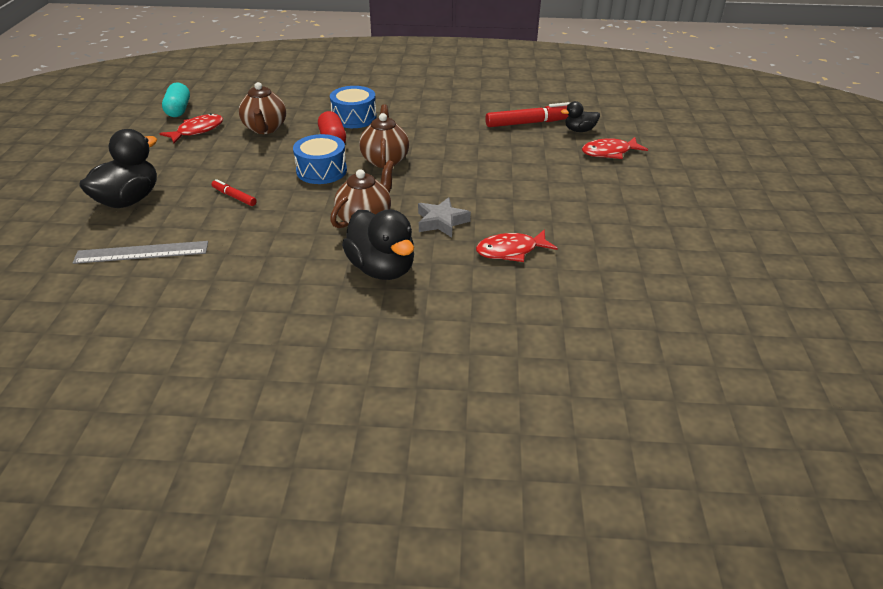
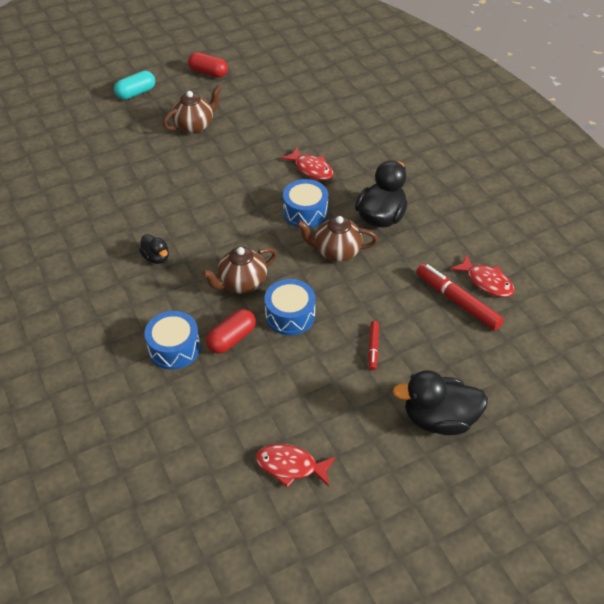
camera: 120 degrees left, 10 degrees up
grey ruler [73,241,208,264] -> none
turquoise capsule [162,82,190,117] -> turquoise capsule moved to [114,71,155,100]
brown teapot [239,82,286,134] -> brown teapot moved to [163,85,222,134]
grey star [418,197,471,238] -> blue drum [283,179,328,228]
red marker [485,102,570,127] -> red marker moved to [416,264,504,331]
black duck [561,101,600,132] -> black duck moved to [139,234,169,264]
red fish [582,137,648,159] -> red fish moved to [450,254,514,297]
none -> red capsule [188,52,228,78]

